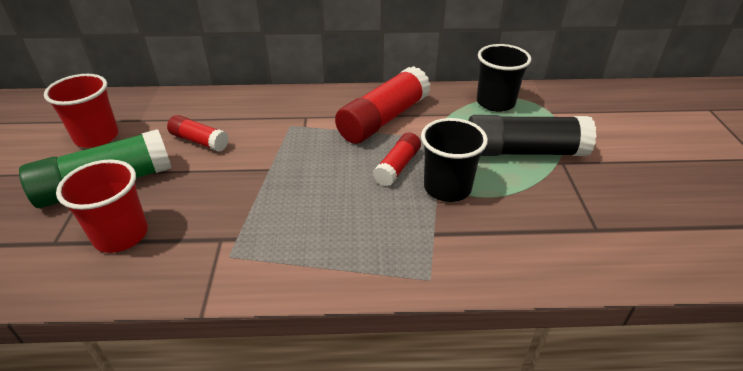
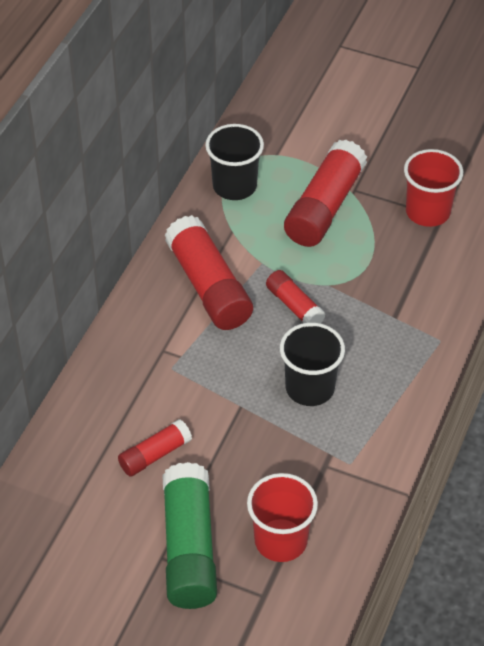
camera: 65 degrees left, 10 degrees up
red cup [44,74,119,148] -> red cup moved to [404,149,463,227]
black cup [421,118,488,202] -> black cup moved to [280,323,345,406]
black glue stick [468,115,597,156] -> red glue stick [284,139,367,247]

